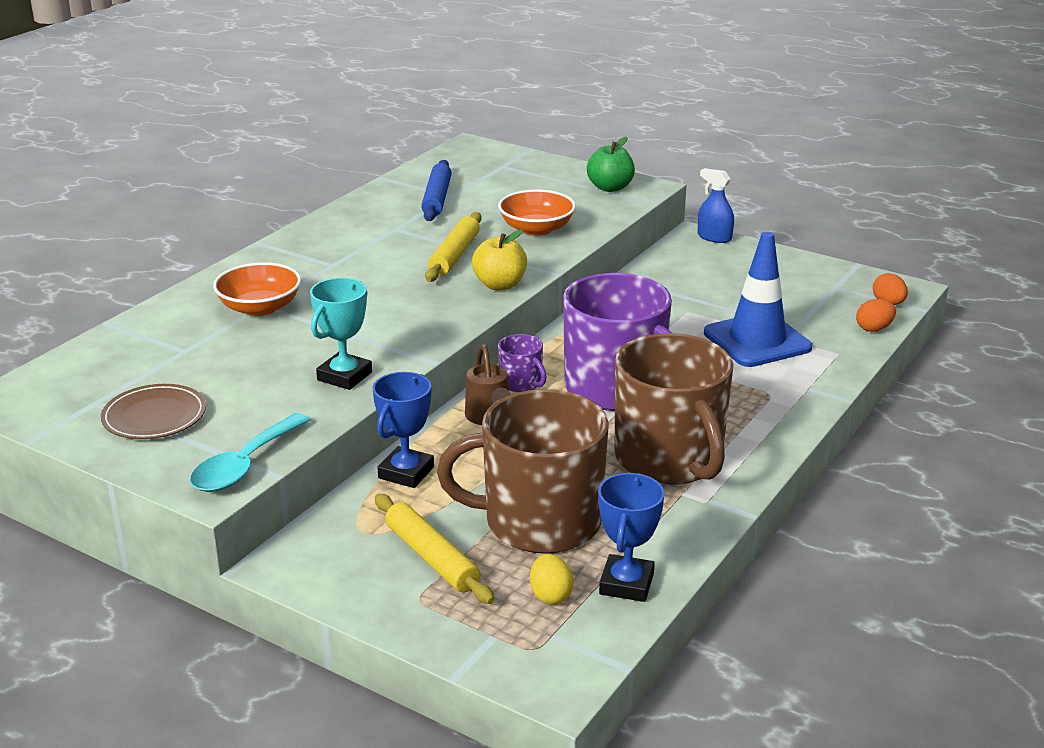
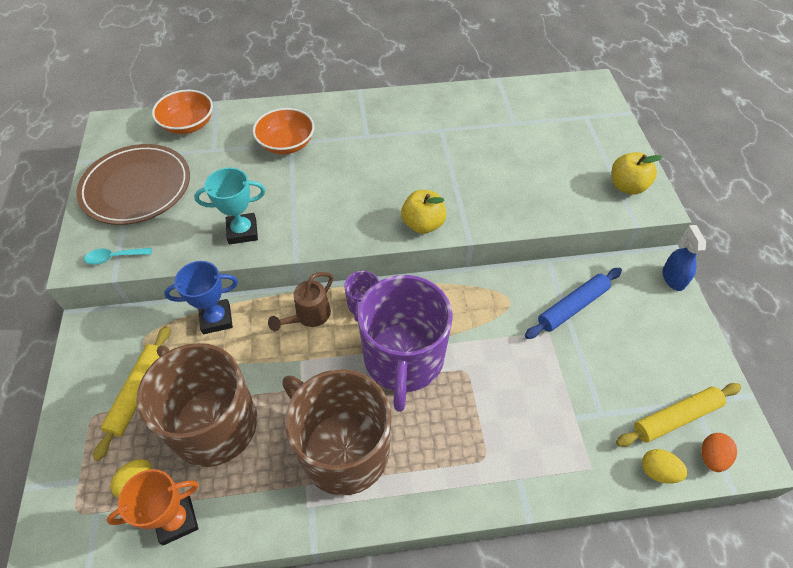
camera: 50 degrees right, 25 degrees up
brown plate [101,384,206,439] -> brown plate [76,144,190,225], size x1.64
turquoise spoon [190,413,310,492] -> turquoise spoon [84,248,152,265], size x0.58
blue rolling pin [421,160,451,221] -> blue rolling pin moved to [525,268,622,339]
yellow rolling pin [425,212,482,282] -> yellow rolling pin moved to [616,383,741,447]
orange bowl [498,189,576,236] -> orange bowl moved to [152,90,213,134]
green apple [587,137,635,192] -> yellow apple [612,152,662,195]
blue trophy [598,473,665,602] -> orange trophy [107,469,199,545]
brown mug [615,333,733,485] -> brown mug turned 105 degrees clockwise [282,369,391,496]
blue traffic cone [704,232,812,367] -> none
orange egg [856,299,896,332] -> yellow egg [642,449,688,483]

